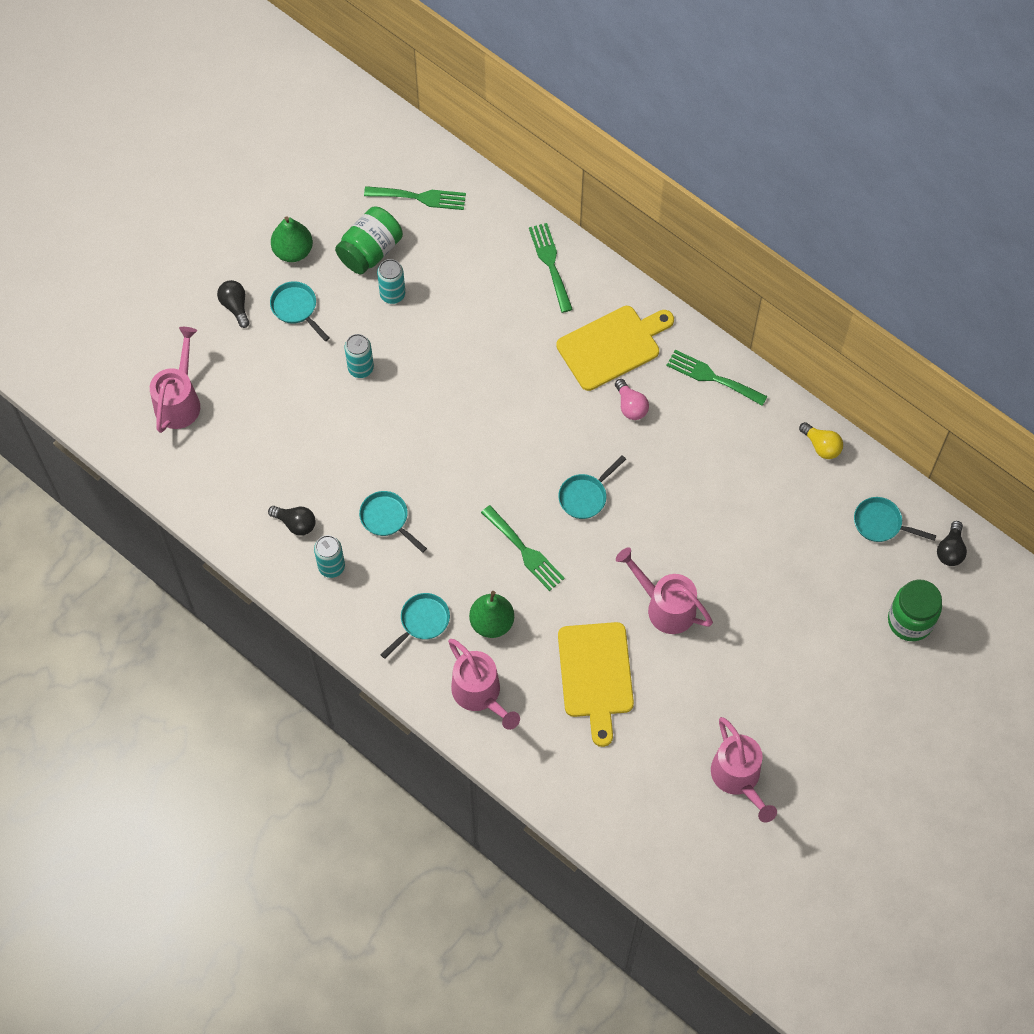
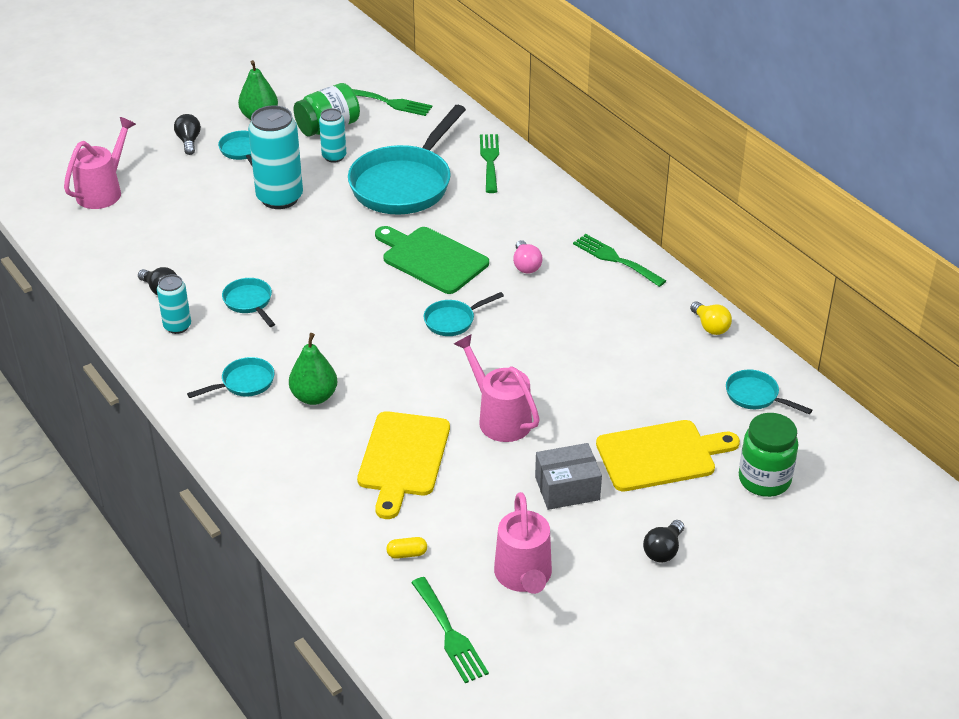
camera: 15 degrees right, 25 degrees down
turquoise can [345,334,374,378] -> turquoise can [248,106,303,209], size x1.84
pink watering can [448,639,520,730] -> none
green fork [481,505,565,591] -> green fork moved to [411,577,489,683]
yellow cutting board [556,306,674,391] -> yellow cutting board moved to [596,420,740,491]
black light bulb [937,521,967,566] -> black light bulb moved to [643,520,684,563]
none -> turquoise pan [348,105,466,214]
none -> green cutting board [375,226,489,294]
none -> yellow capsule [386,537,427,559]
none -> grey box [535,443,602,510]

